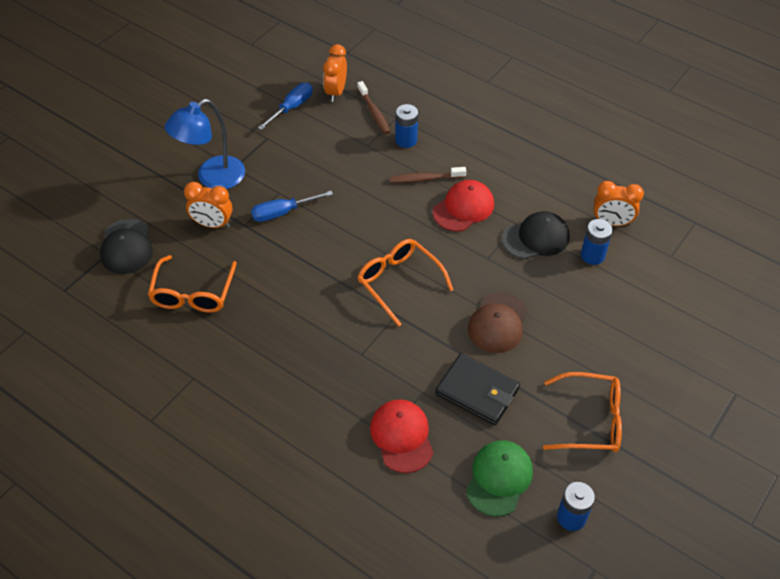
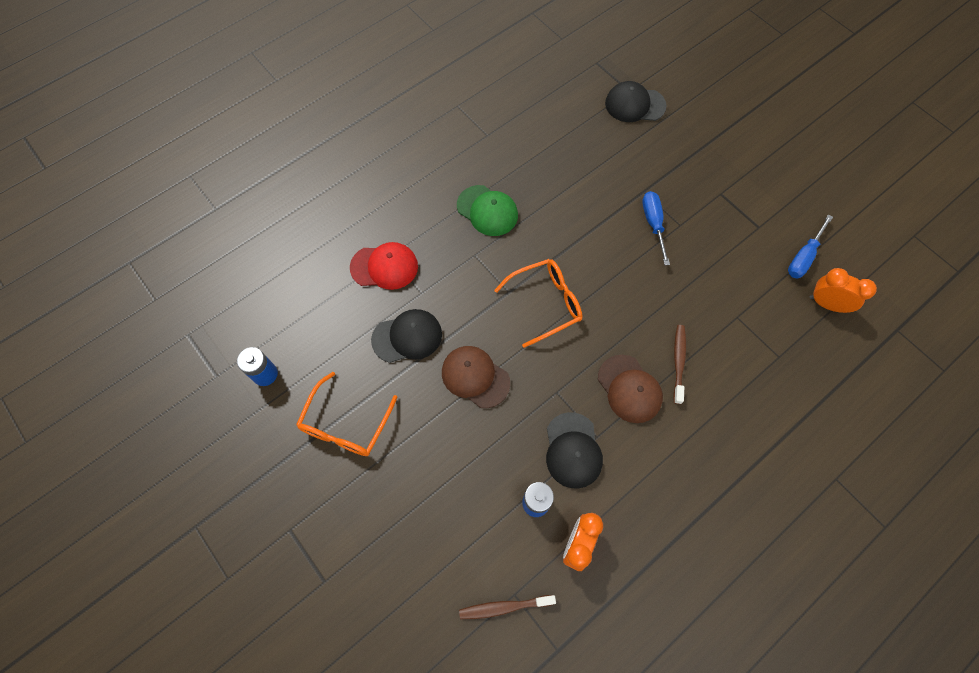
camera: 105 degrees right, 15 degrees up
orange glasses [148,255,236,312] -> none
blue lamp [165,99,245,189] -> none
orange clock [184,182,232,228] -> none
blue screwdriver [258,83,313,130] -> blue screwdriver turned 75 degrees clockwise [788,214,833,279]
brown toothbrush [357,81,390,134] -> brown toothbrush moved to [459,595,556,619]
blue battery [395,104,418,148] -> none
red cap [433,180,494,232] -> brown cap [598,355,663,423]
black wallet [435,353,520,425] -> black cap [371,309,442,363]
green cap [466,440,533,517] -> green cap moved to [457,185,518,236]

